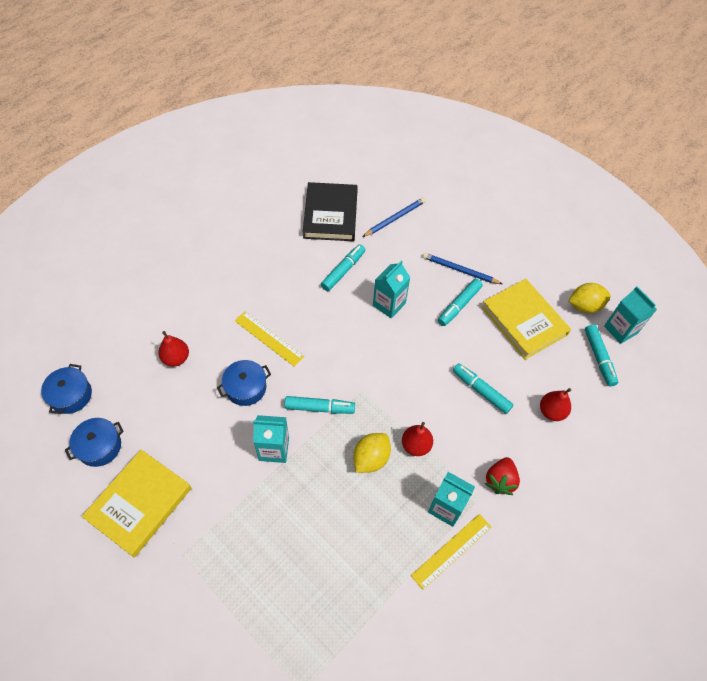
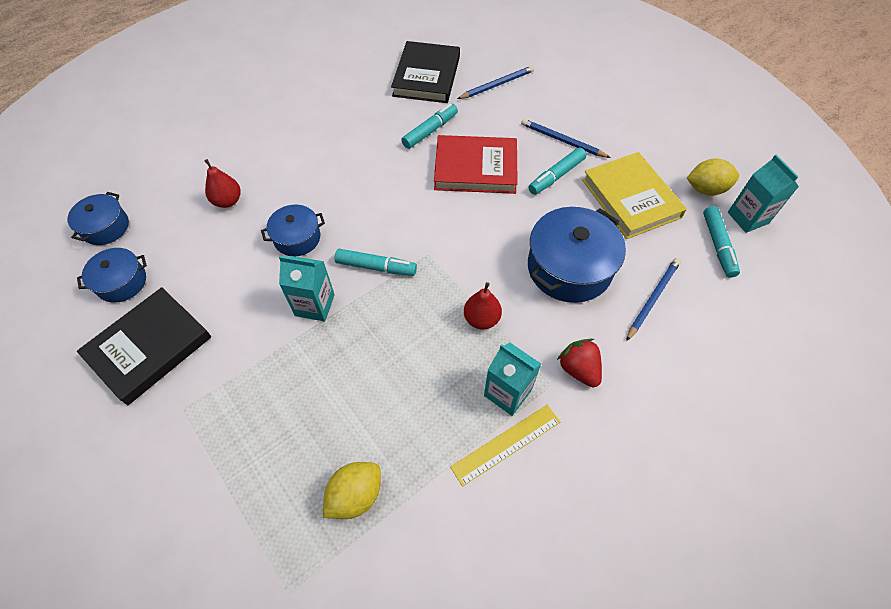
camera: 10 degrees right, 0 degrees up
yellow book [82,450,191,558] -> black book [77,287,211,405]
yellow ruler [235,311,305,367] -> none
yellow lemon [353,433,391,473] -> yellow lemon moved to [323,462,381,519]
turquoise carton [373,260,411,318] -> red book [434,135,518,194]
turquoise marker [453,363,514,414] -> blue pot [528,207,626,303]
red strawberry [484,457,520,495] -> red strawberry turned 120 degrees clockwise [557,339,602,387]
red pear [540,388,571,421] -> blue pencil [626,258,681,341]

